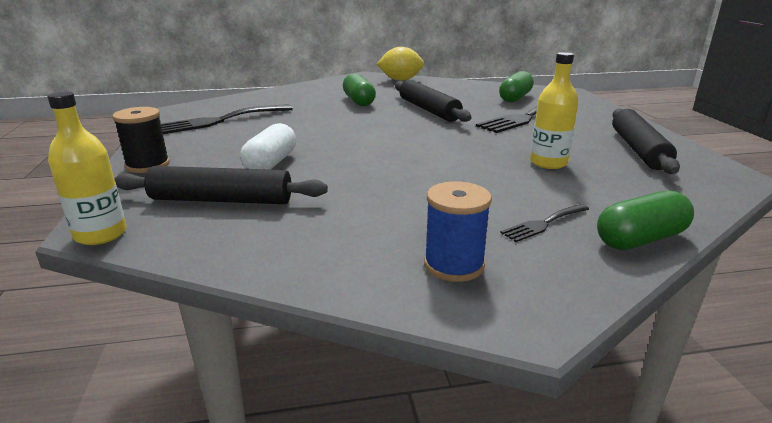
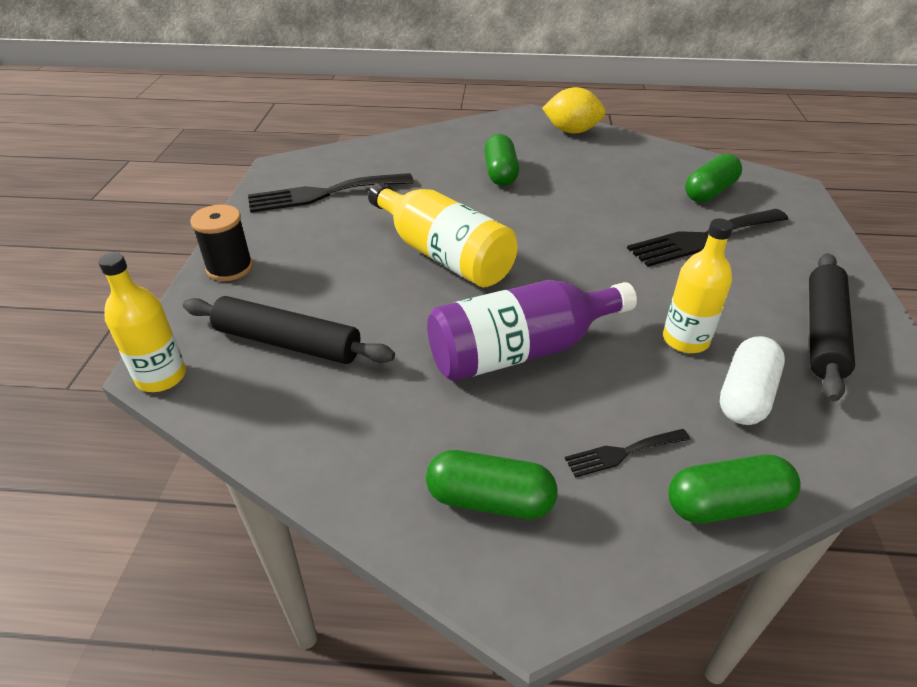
camera: 15 degrees right, 15 degrees up
white capsule [240,123,296,170] -> white capsule moved to [720,336,785,425]
black rolling pin [395,80,472,122] -> none
blue spool [424,181,492,282] -> green capsule [426,450,558,519]
none -> yellow bottle [368,183,518,287]
none -> purple bottle [427,280,637,381]

